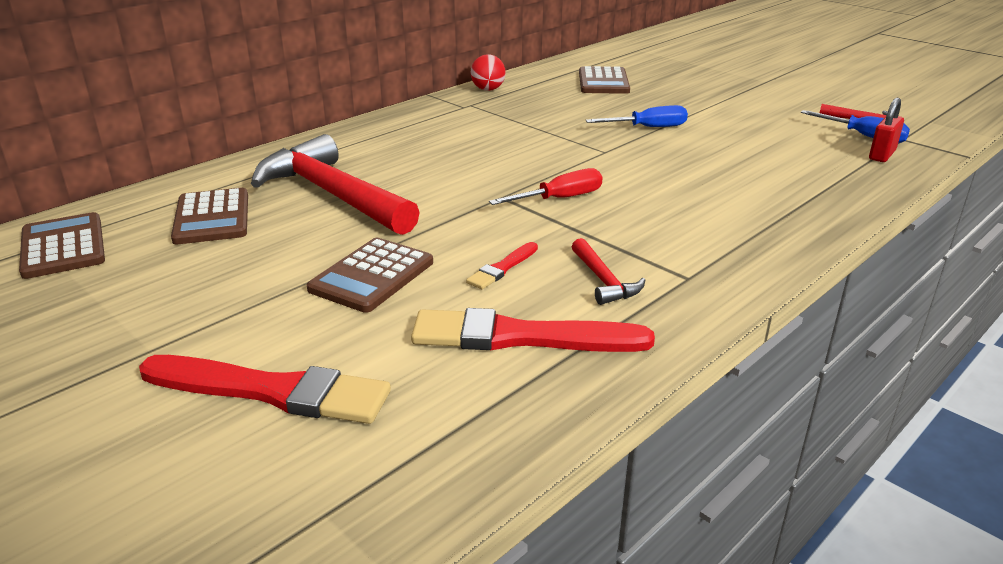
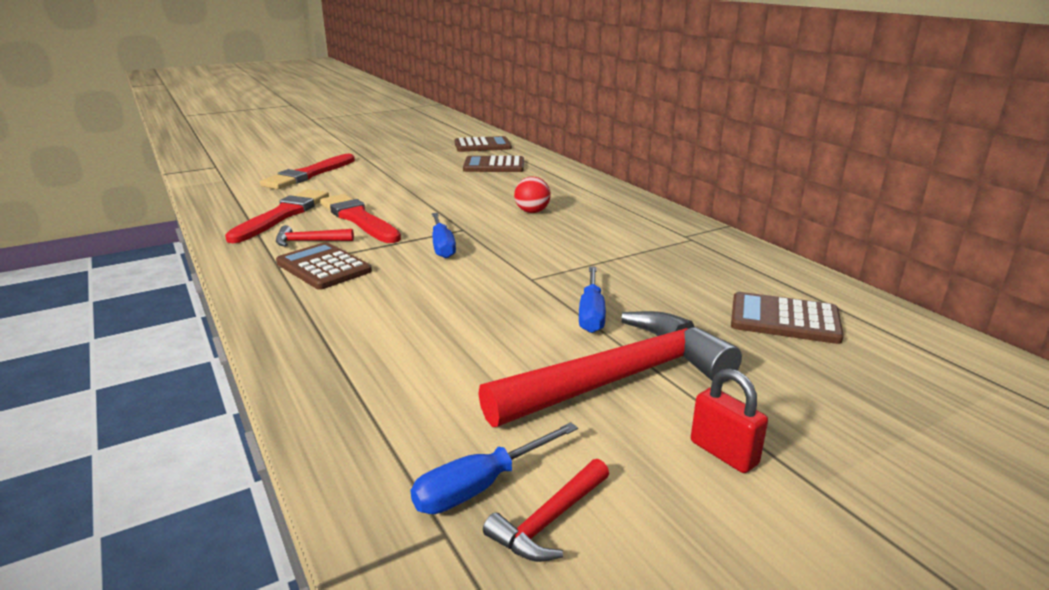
camera: 105 degrees right, 5 degrees down
red hammer [251,134,420,235] -> red hammer moved to [478,311,742,427]
brown calculator [307,238,433,313] -> brown calculator moved to [276,242,372,290]
red brush [466,242,538,289] -> red brush [320,194,401,243], size x2.06
red ball [470,54,506,91] -> red ball moved to [514,176,551,213]
red screwdriver [489,168,602,205] -> blue screwdriver [432,213,456,259]
red padlock [869,98,904,162] -> red padlock moved to [691,368,768,473]

